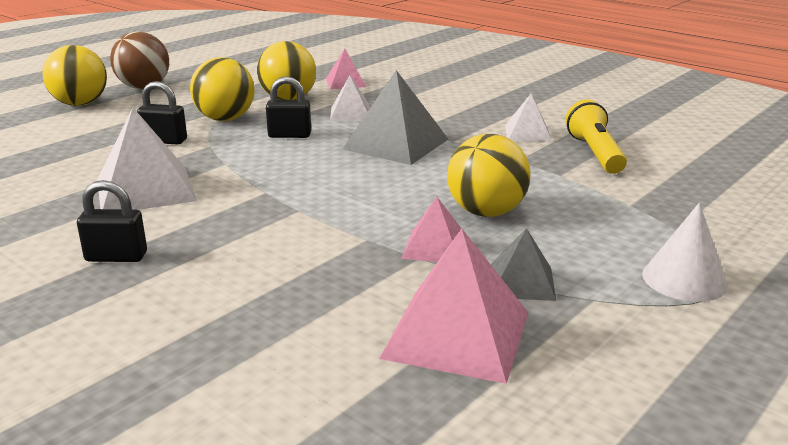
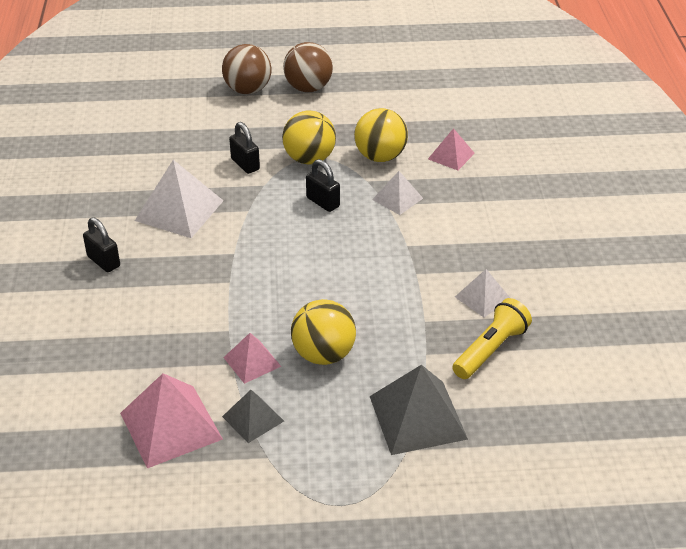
camera: 45 degrees right, 15 degrees up
yellow ball [42,45,107,106] -> brown ball [222,44,271,94]
grey pyramid [343,70,448,165] -> grey pyramid moved to [370,365,468,455]
white cone [642,203,728,302] -> none

